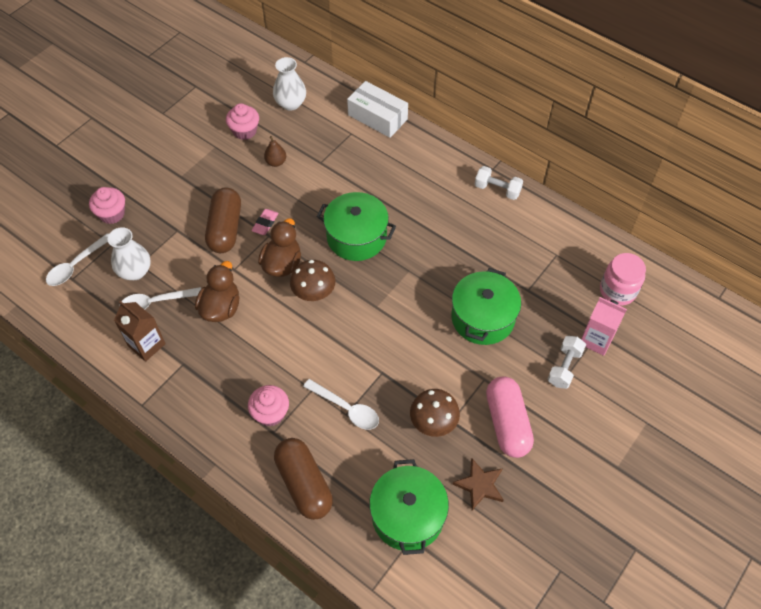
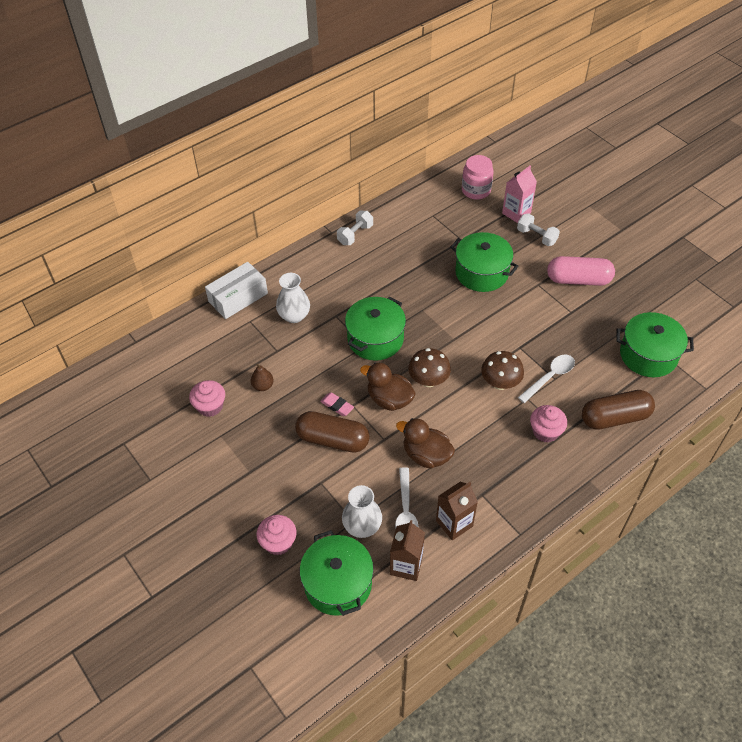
camera: 75 degrees left, 5 degrees down
white spoon [46,233,109,286] -> green pot [300,530,374,616]
white vase [273,57,306,111] -> white vase moved to [276,273,310,323]
brown mushroom [410,389,460,437] -> brown mushroom moved to [481,351,524,390]
brown star [452,459,504,510] -> none
none -> brown carton [390,520,425,581]

